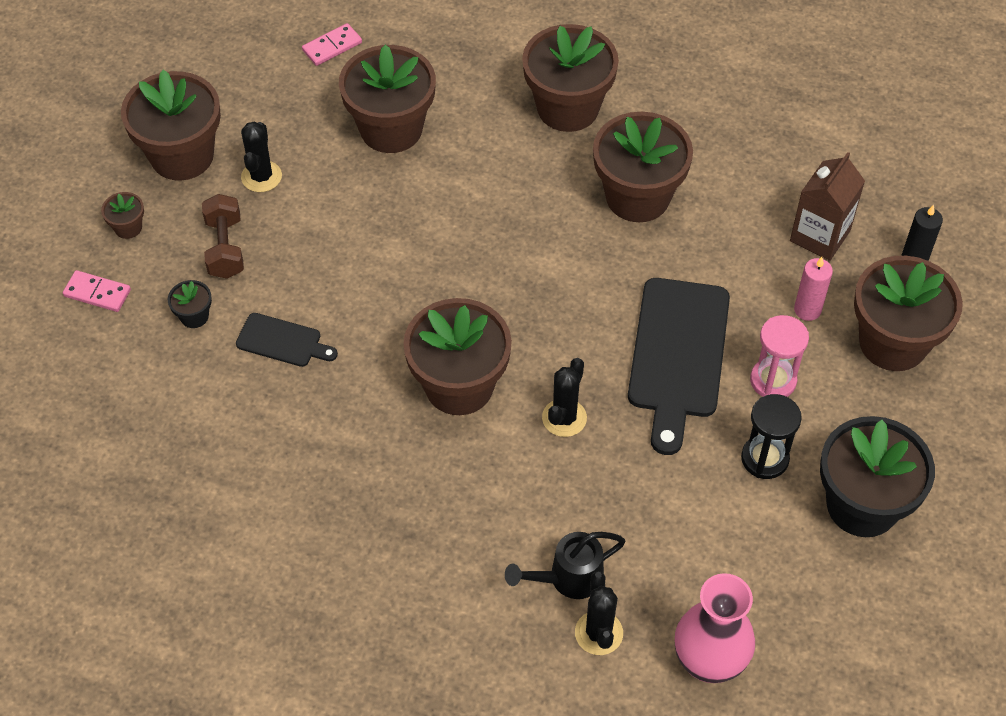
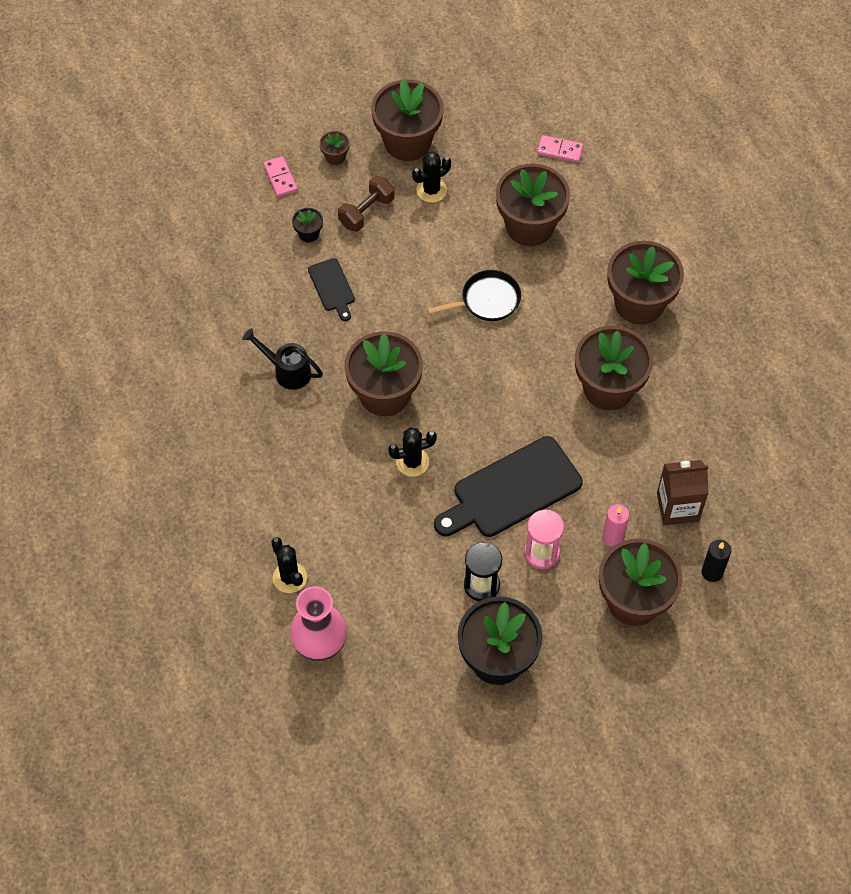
camera: 50 degrees right, 5 degrees up
black watering can [505,532,626,599] -> black watering can moved to [242,328,323,390]
black cactus [575,571,623,655] -> black cactus turned 75 degrees counterclockwise [271,537,307,593]
none -> black pan [427,270,521,321]

